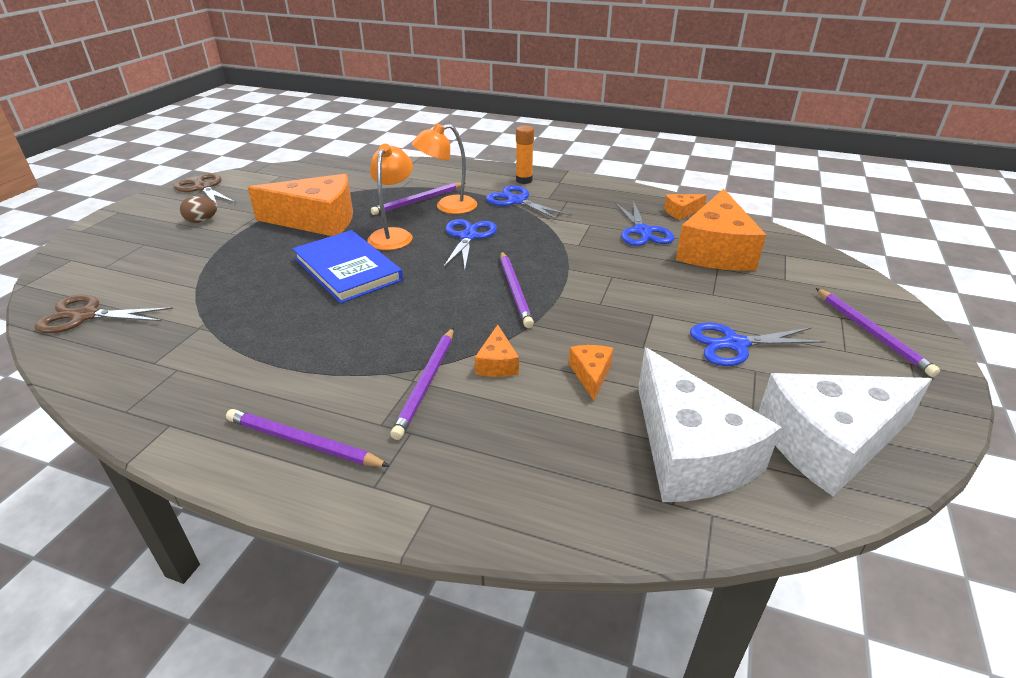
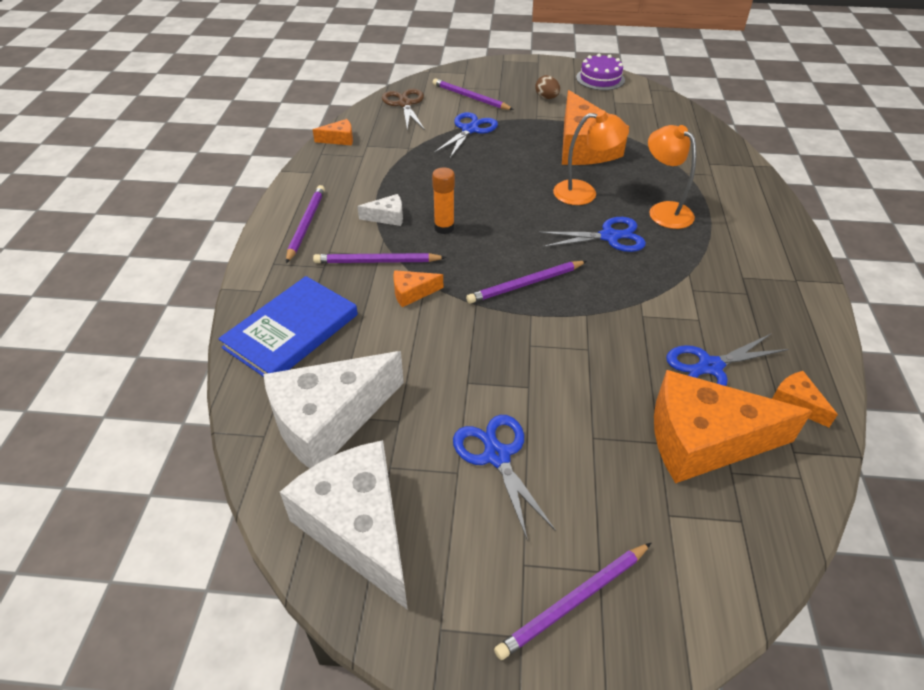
camera: 75 degrees right, 10 degrees up
brown scissors [174,173,236,205] -> purple cake [576,54,625,90]
blue book [293,230,403,303] -> blue book moved to [218,276,358,377]
purple pencil [371,183,461,215] -> purple pencil moved to [432,79,514,110]
blue scissors [486,185,571,221] -> blue scissors moved to [434,112,498,158]
orange glue stick [516,126,534,184] -> orange glue stick moved to [432,167,455,234]
orange cheese [569,345,613,401] -> orange cheese moved to [313,119,353,145]
none -> white cheese [357,194,403,226]

